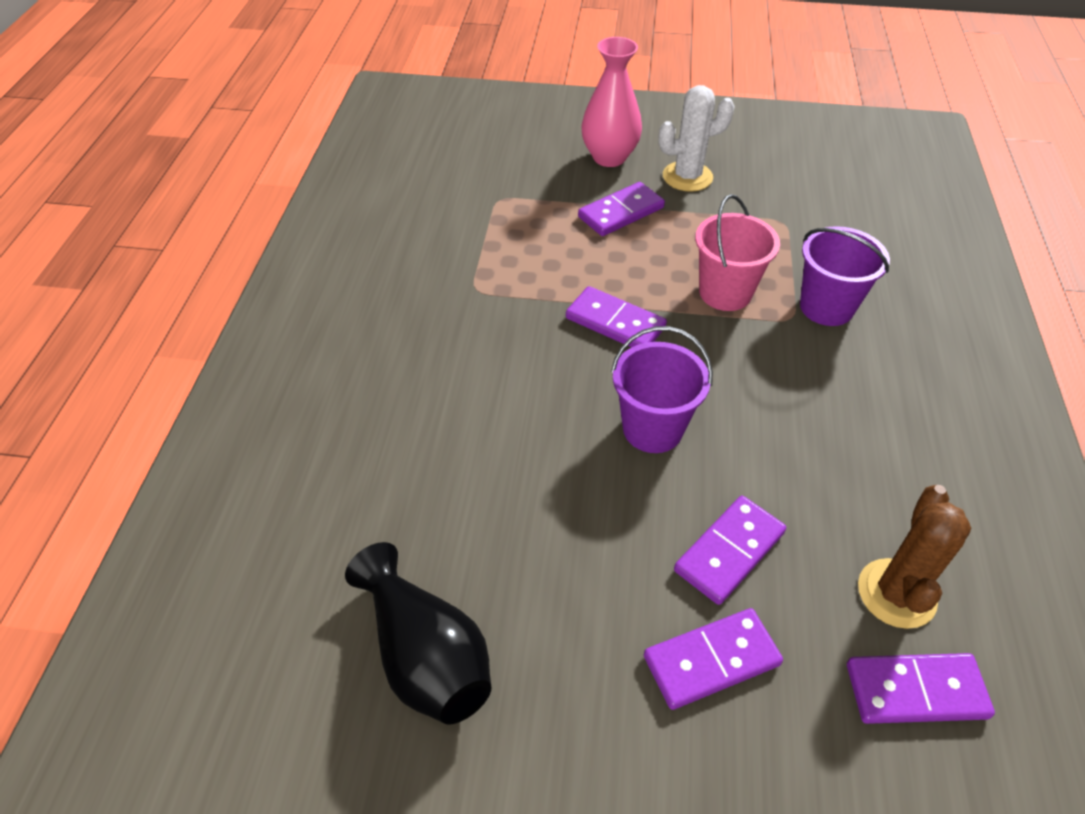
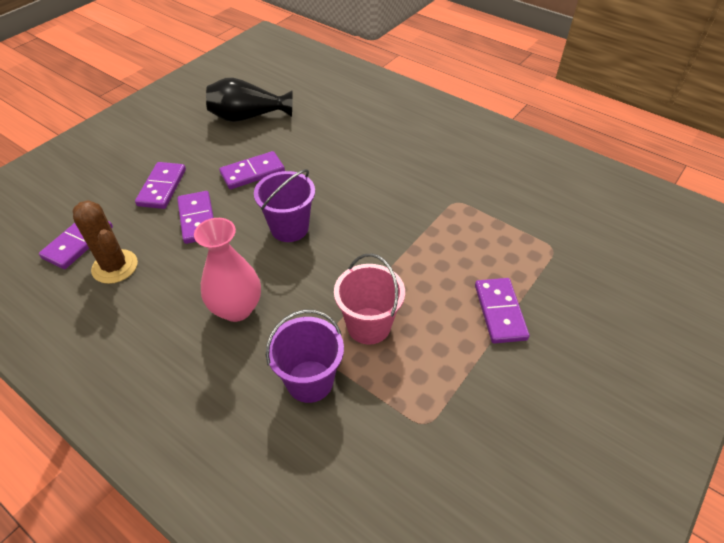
camera: 120 degrees right, 0 degrees up
purple domino [566,286,667,347] -> purple domino moved to [219,151,285,189]
pink vase [581,37,642,167] -> pink vase moved to [194,218,261,322]
white cactus [658,85,735,192] -> none

